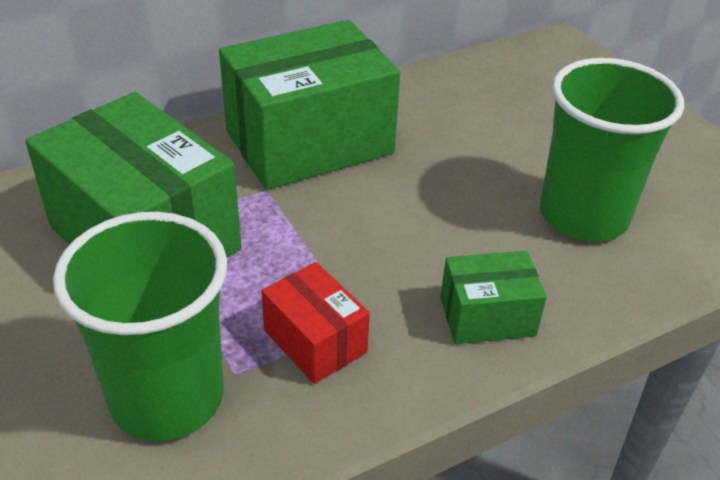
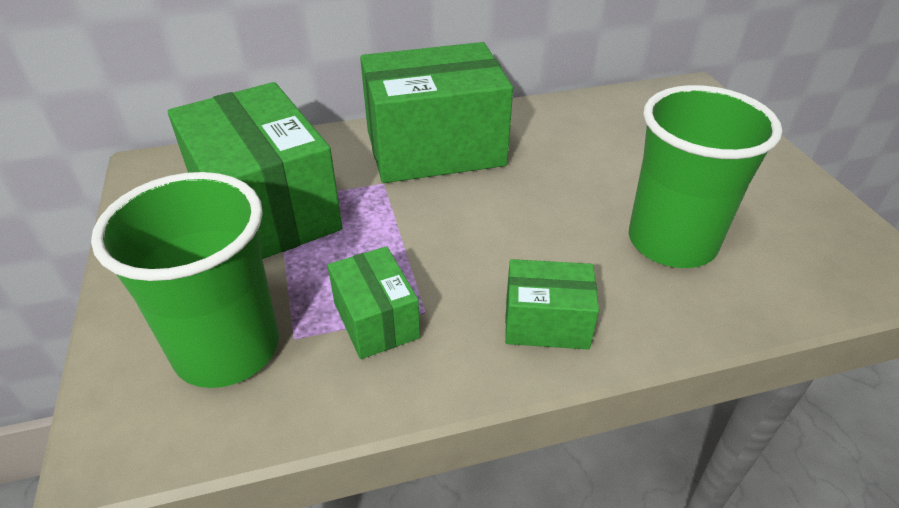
camera: 15 degrees right, 0 degrees up
red box [261,262,370,384] -> green box [328,246,420,359]

